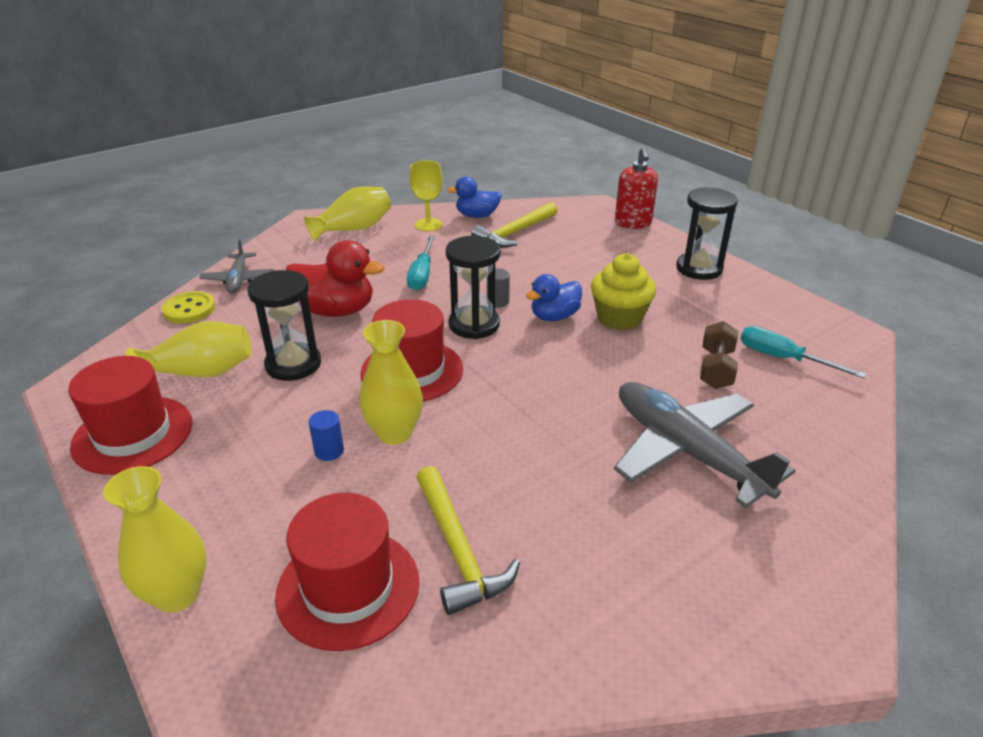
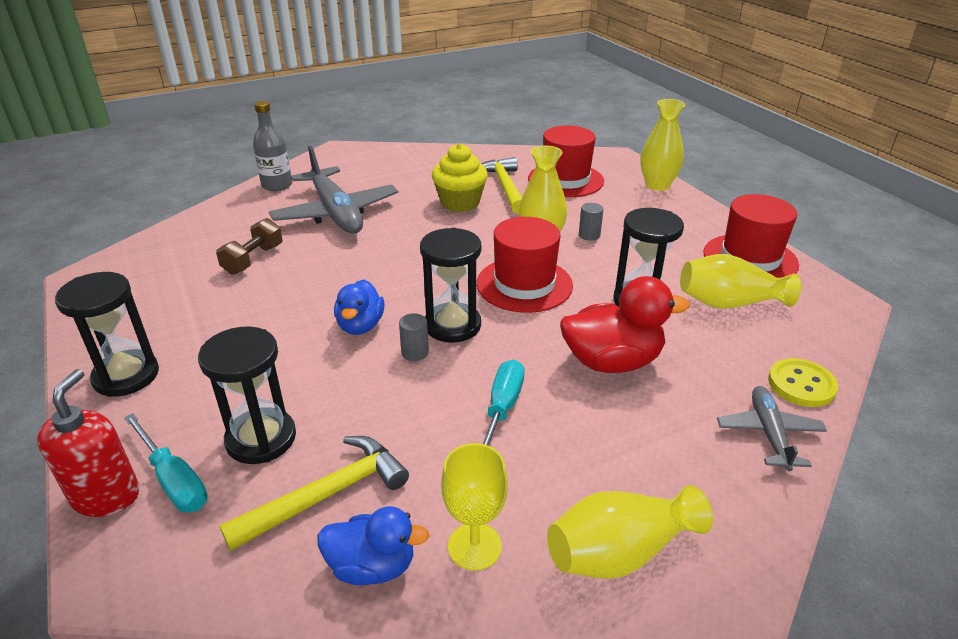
camera: 170 degrees left, 0 degrees up
red duck [286,240,385,317] -> red duck turned 150 degrees clockwise [560,276,690,373]
blue cylinder [309,410,344,461] -> grey cylinder [579,203,604,241]
blue duck [526,274,582,321] -> blue duck turned 120 degrees clockwise [334,279,385,335]
yellow cupcake [591,253,656,330] -> yellow cupcake moved to [432,143,488,212]
turquoise screwdriver [740,326,866,378] -> turquoise screwdriver moved to [124,413,208,512]
none -> black hourglass [198,327,296,464]
none -> grey bottle [253,101,292,191]

